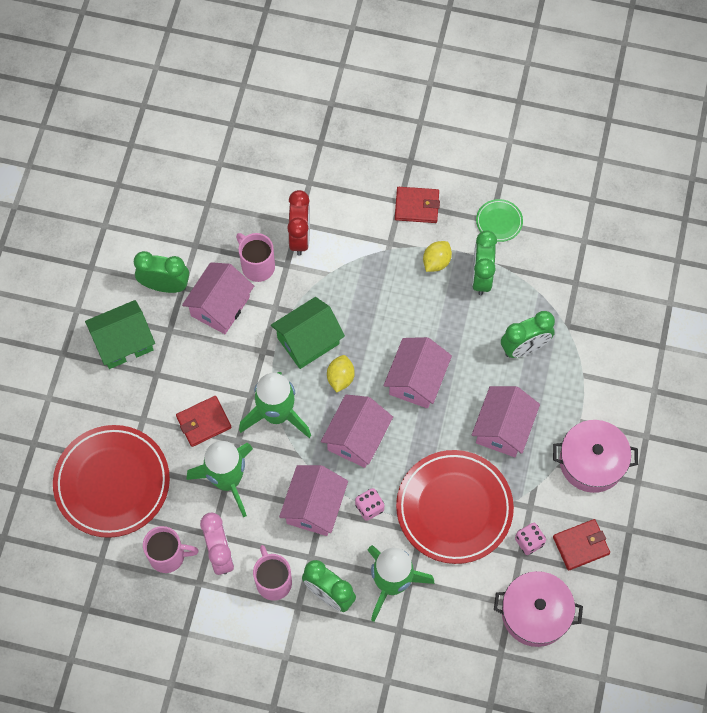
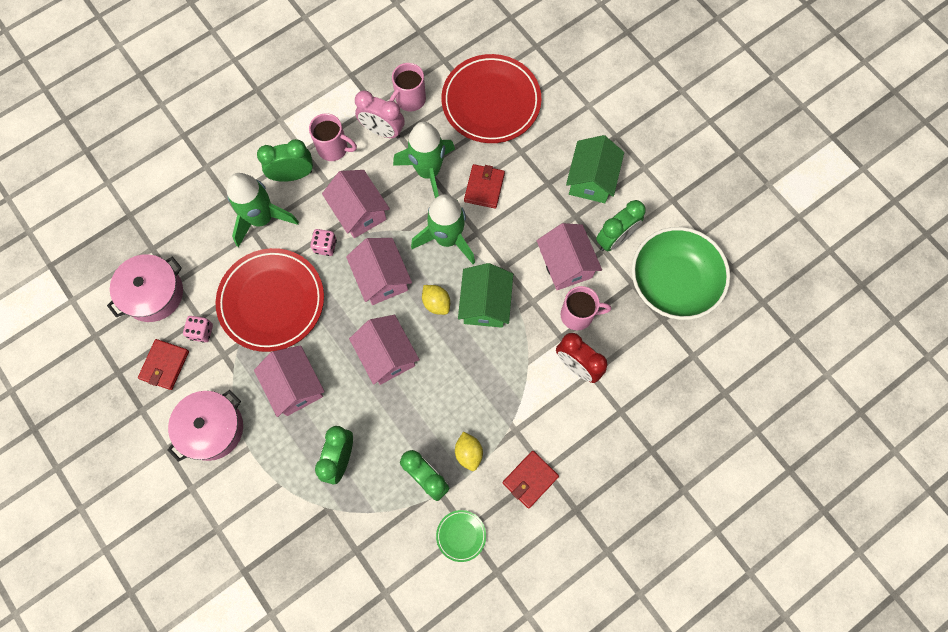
camera: 130 degrees right, 5 degrees up
none -> green bowl [632,227,730,320]

